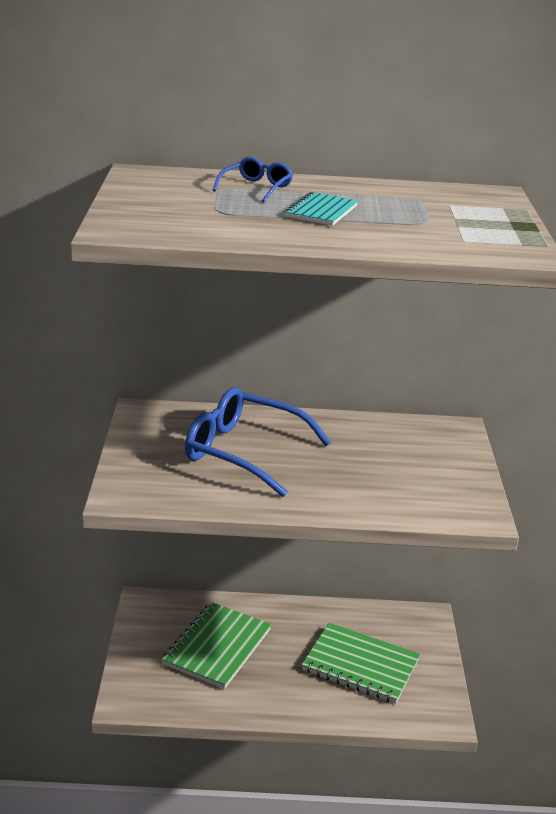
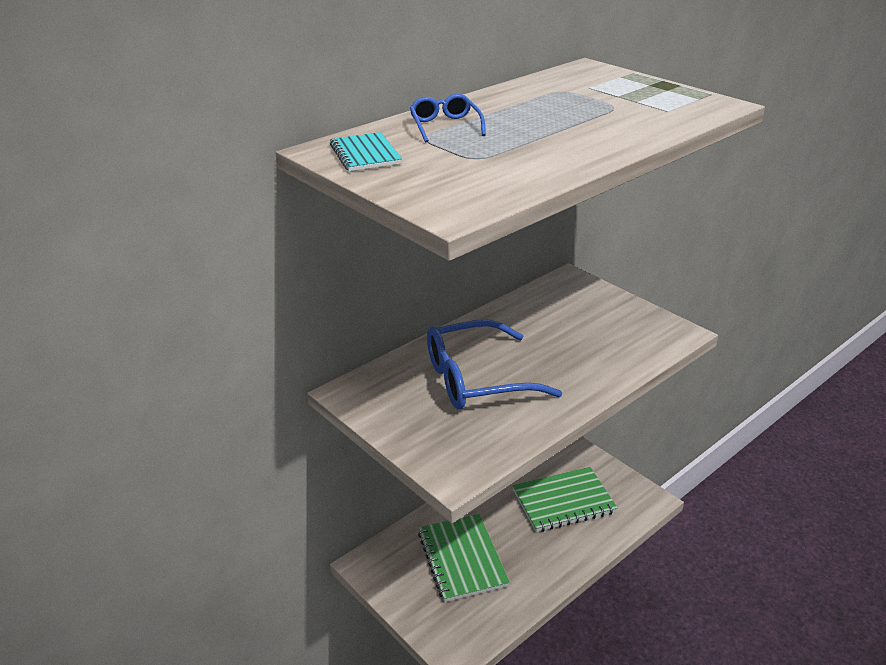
camera: 40 degrees left, 5 degrees up
turquoise notebook [285,192,358,226] -> turquoise notebook moved to [330,132,402,171]

